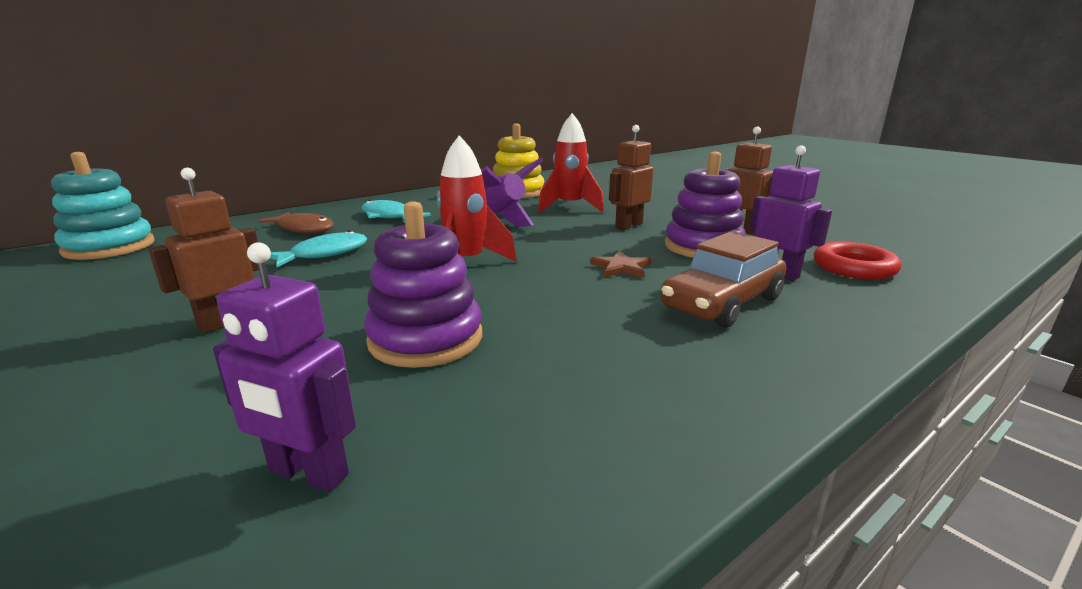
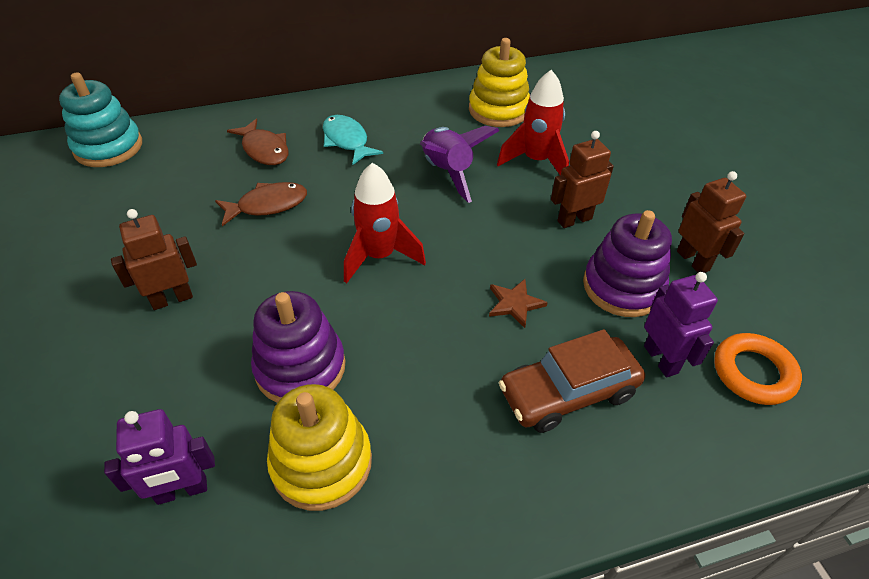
camera: 20 degrees right, 25 degrees up
purple robot [213,242,356,492] -> purple robot turned 60 degrees counterclockwise [104,409,215,505]
turquoise fish [270,230,367,267] -> brown fish [215,182,307,226]
red ring [814,242,901,280] -> orange ring [714,333,802,405]
none -> yellow stacking toy [267,384,372,511]

